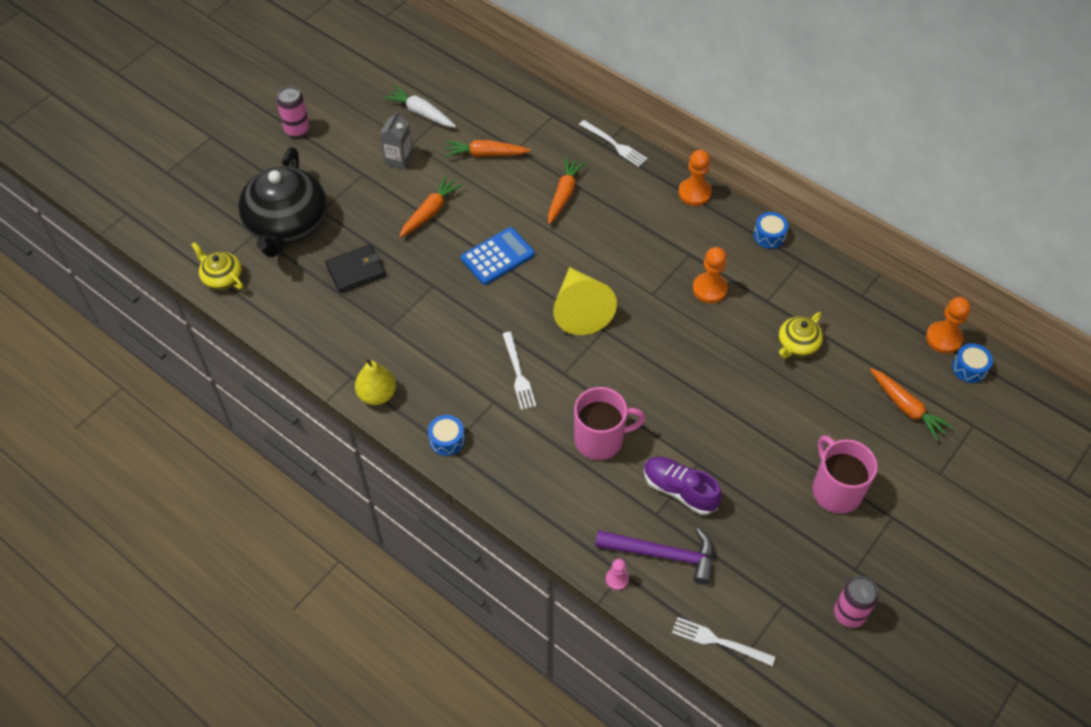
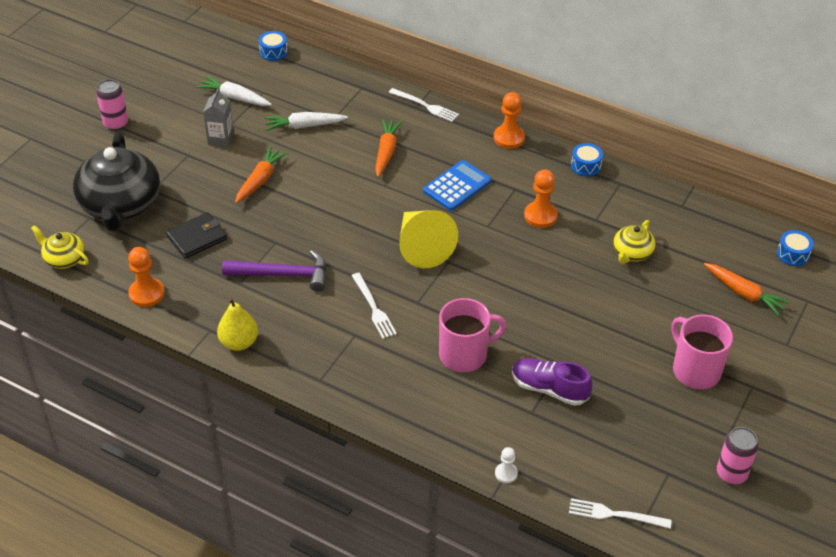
camera: 10 degrees left, 10 degrees down
blue drum [428,415,465,456] -> blue drum moved to [259,31,288,61]
orange carrot [444,140,531,157] -> white carrot [264,112,348,131]
blue calculator [461,227,535,285] -> blue calculator moved to [423,160,491,211]
purple hammer [595,528,714,585] -> purple hammer moved to [222,250,326,292]
pink pawn [606,559,629,590] -> white pawn [495,447,518,483]
orange pawn [926,297,971,354] -> orange pawn moved to [128,247,165,307]

